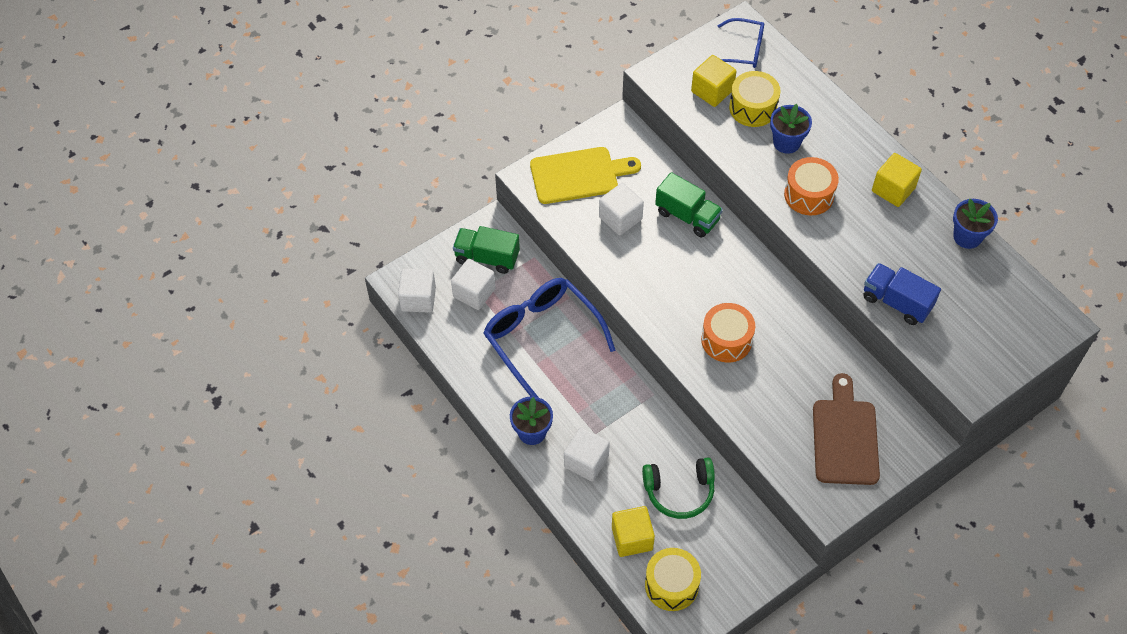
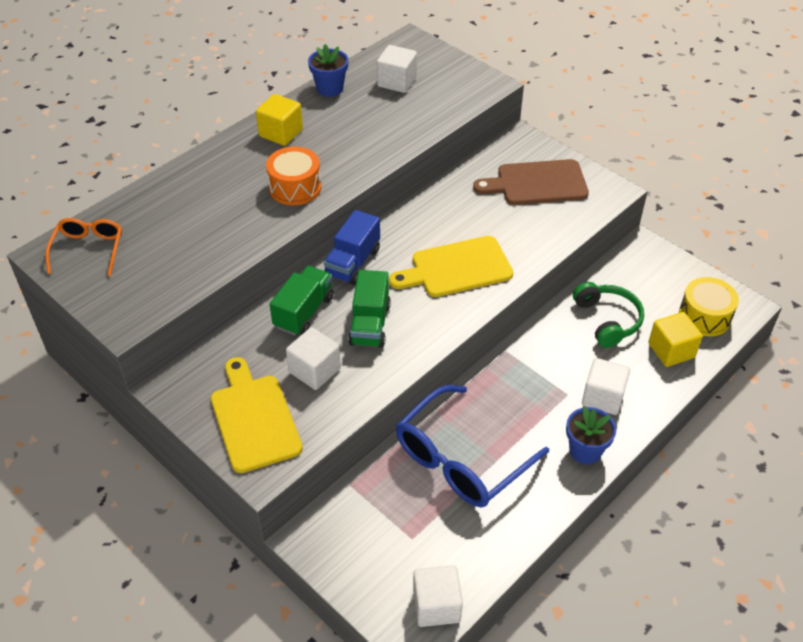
camera: 100 degrees left, 10 degrees down
white cube [451,259,496,310] -> white cube moved to [377,45,417,93]
green truck [453,226,520,274] -> green truck moved to [348,270,391,348]
yellow cube [691,55,737,107] -> none
orange drum [701,303,755,363] -> yellow cutting board [389,236,513,297]
blue glasses [717,18,764,68] -> orange glasses [45,218,122,276]
yellow drum [729,71,781,127] -> none
blue flower pot [770,104,812,154] -> none
blue truck [863,263,941,325] -> blue truck moved to [324,210,380,285]

